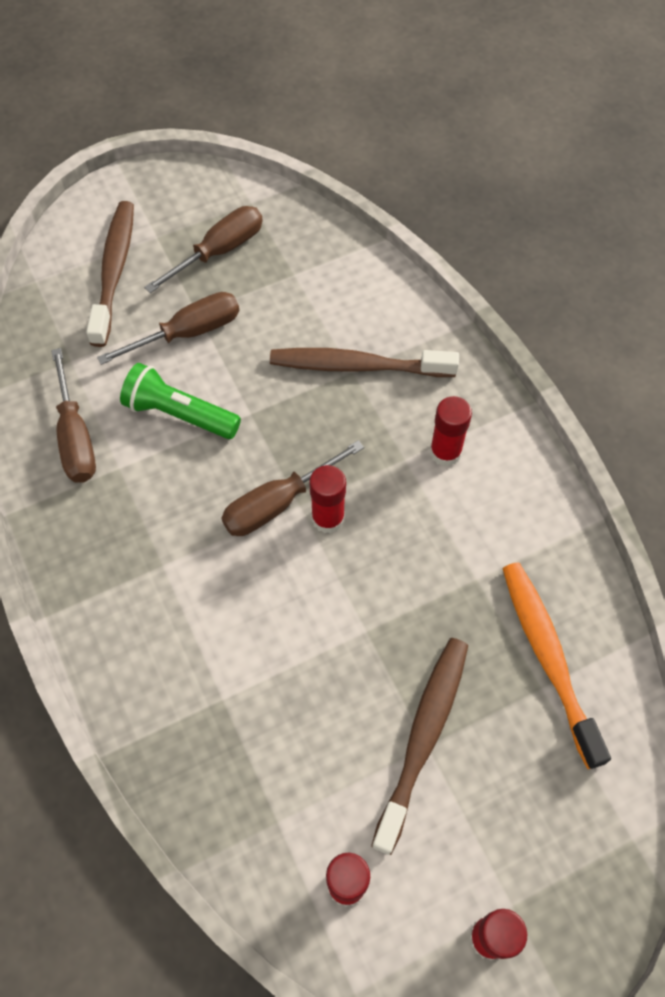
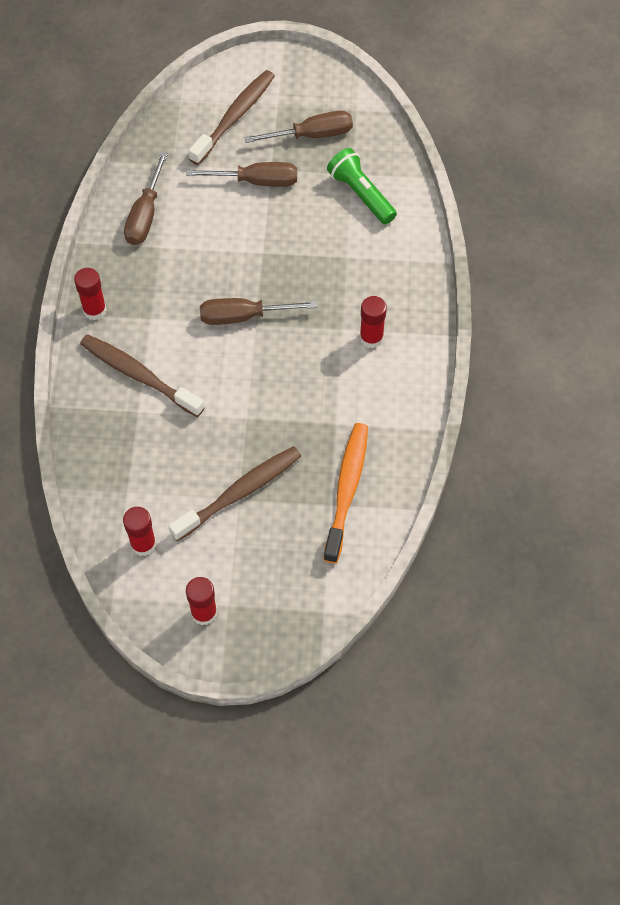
camera: 30 degrees right, 0 degrees up
green flashlight [120,363,241,439] -> green flashlight moved to [327,148,397,224]
brown toothbrush [270,348,459,377] -> brown toothbrush moved to [80,334,205,417]
red glue stick [309,465,346,534] -> red glue stick moved to [74,268,107,320]

